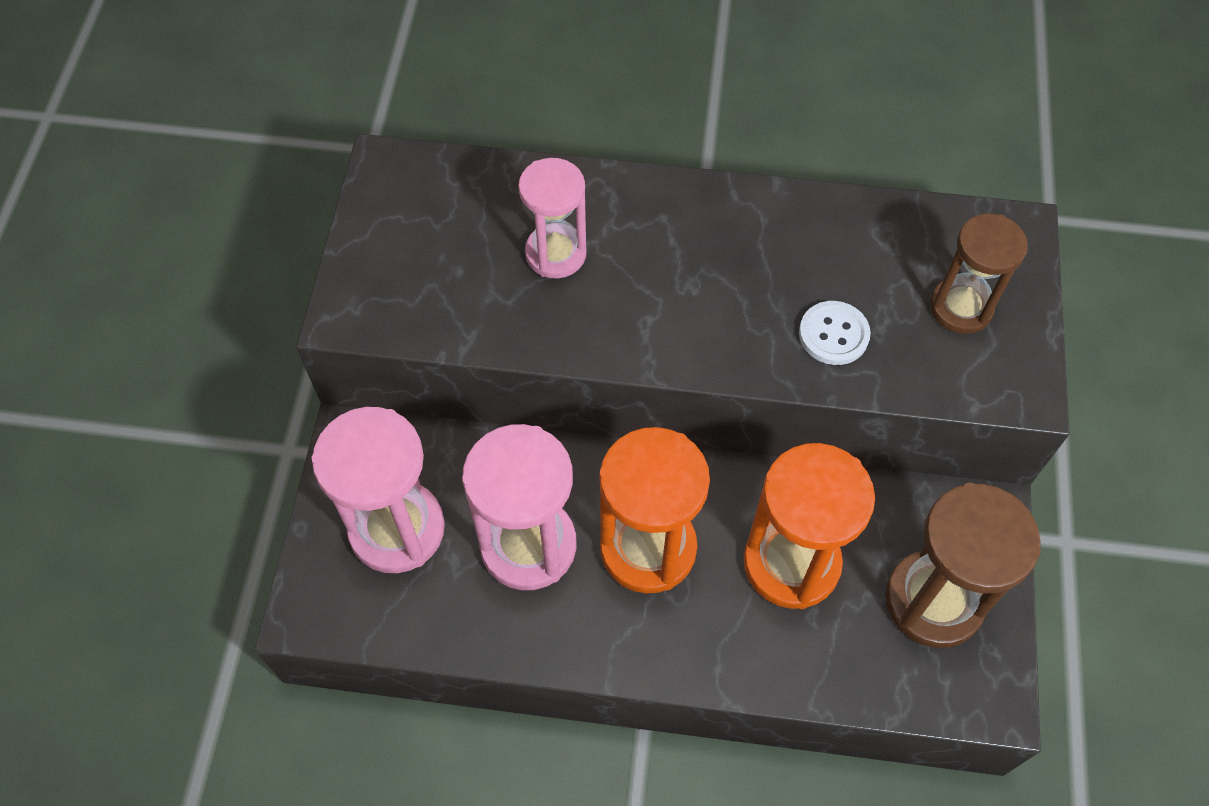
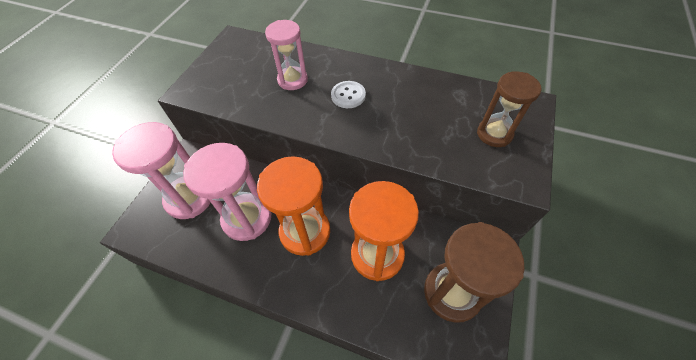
camera: 15 degrees right, 5 degrees down
white button [799,301,871,365] -> white button moved to [331,81,366,108]

